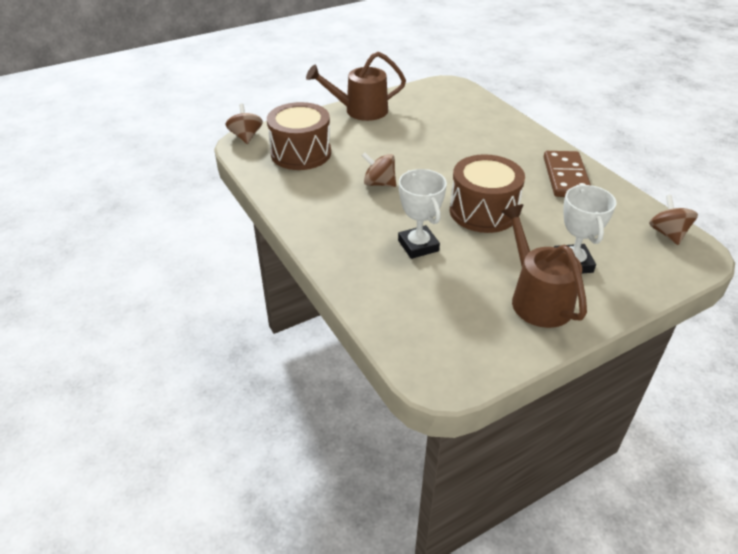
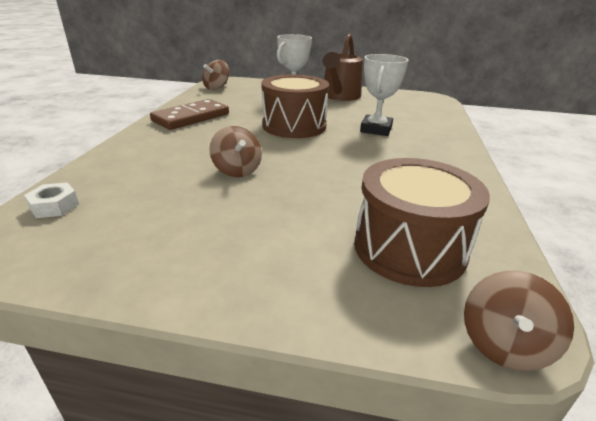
camera: 140 degrees left, 10 degrees down
brown watering can [306,51,406,121] -> none
brown spinning top [361,152,396,187] -> brown spinning top moved to [209,126,262,177]
none -> white nut [24,183,79,218]

